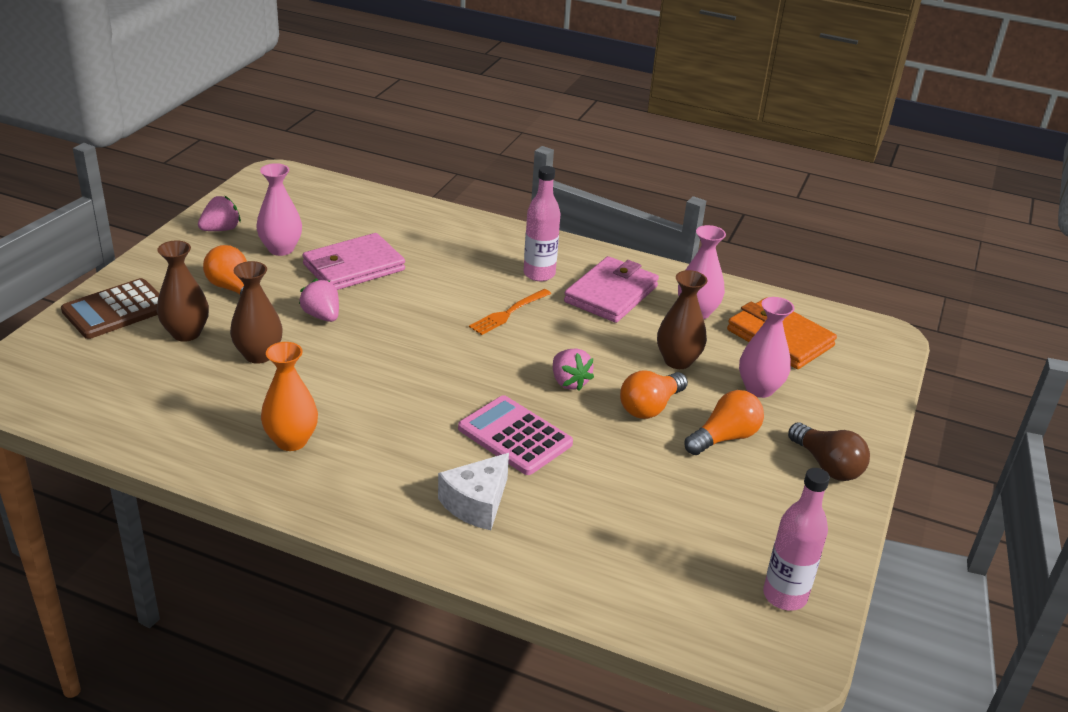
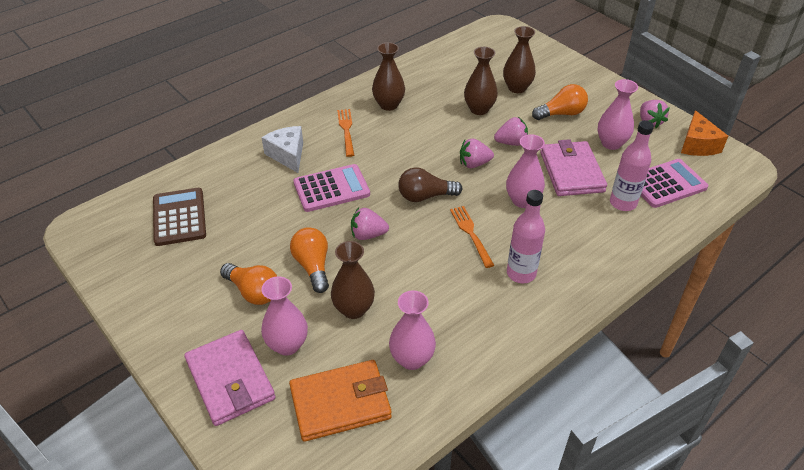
camera: 120 degrees right, 10 degrees up
brown calculator [61,278,160,339] -> brown calculator moved to [153,188,206,246]
orange vase [261,342,318,451] -> brown vase [372,42,405,111]
pink wallet [564,256,659,323] -> pink wallet moved to [184,330,275,426]
orange light bulb [685,390,764,455] -> orange light bulb turned 45 degrees counterclockwise [220,263,277,305]
pink bottle [763,468,830,611] -> pink bottle moved to [610,120,654,211]
brown light bulb [788,422,870,481] -> brown light bulb moved to [398,167,462,202]
none -> orange fork [337,109,354,157]
none -> pink strawberry [460,138,494,168]
none -> pink vase [506,134,545,208]
none -> pink calculator [641,159,708,208]
none -> orange cheese [681,110,728,156]

